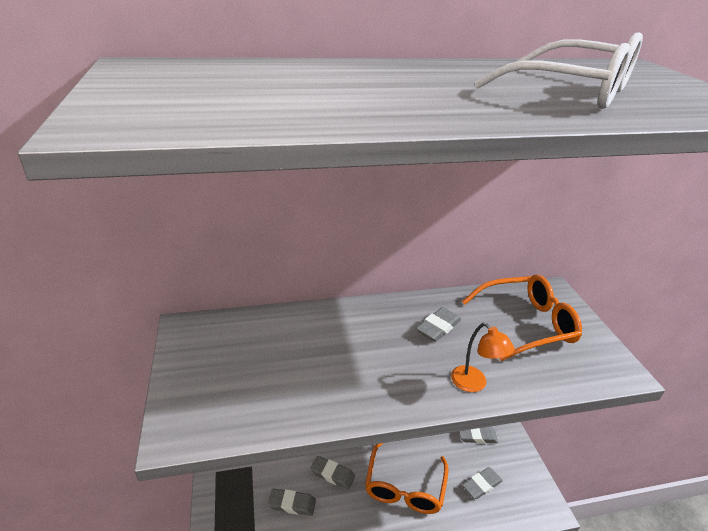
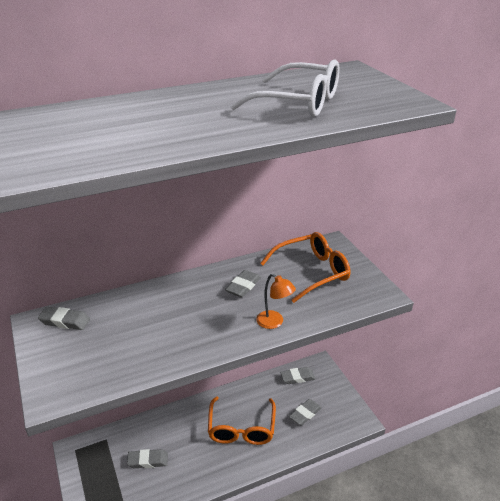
camera: 10 degrees left, 0 degrees up
grey eraser [310,456,355,489] -> grey eraser moved to [38,307,90,330]

